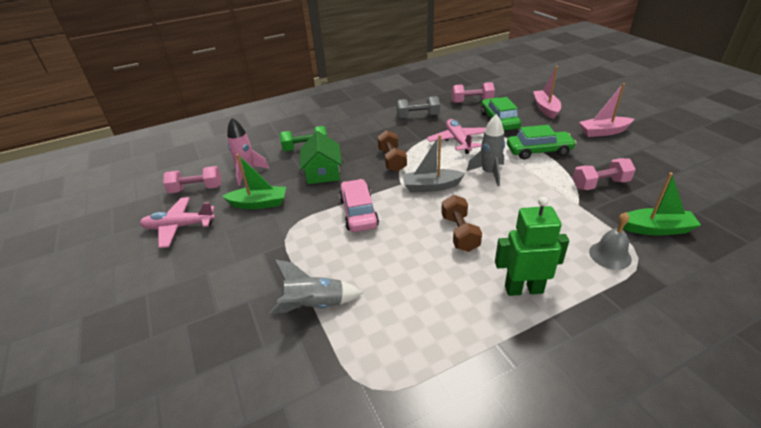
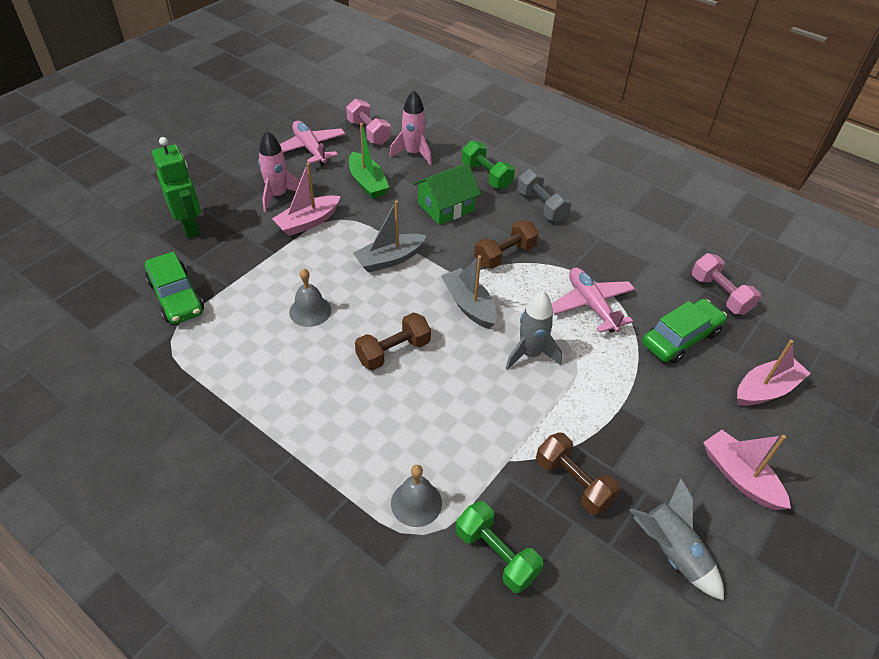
camera: 60 degrees right, 10 degrees up
grey rocket [270,259,362,314] -> grey rocket moved to [629,478,724,601]
pink car [339,179,379,232] -> grey boat [353,200,427,273]
grey dumbbell [396,96,440,118] -> grey dumbbell moved to [517,169,572,222]
pink plane [427,119,486,154] -> pink plane turned 75 degrees counterclockwise [552,267,635,333]
green robot [495,196,569,296] -> green robot moved to [152,137,201,238]
green car [507,125,577,159] -> green car moved to [145,252,204,324]
pink dumbbell [573,158,636,190] -> brown dumbbell [536,432,620,515]
green boat [623,172,701,235] -> green dumbbell [456,501,544,593]
none -> pink rocket [258,131,300,212]
none -> pink boat [272,163,341,236]
none -> grey bell [289,269,331,327]

